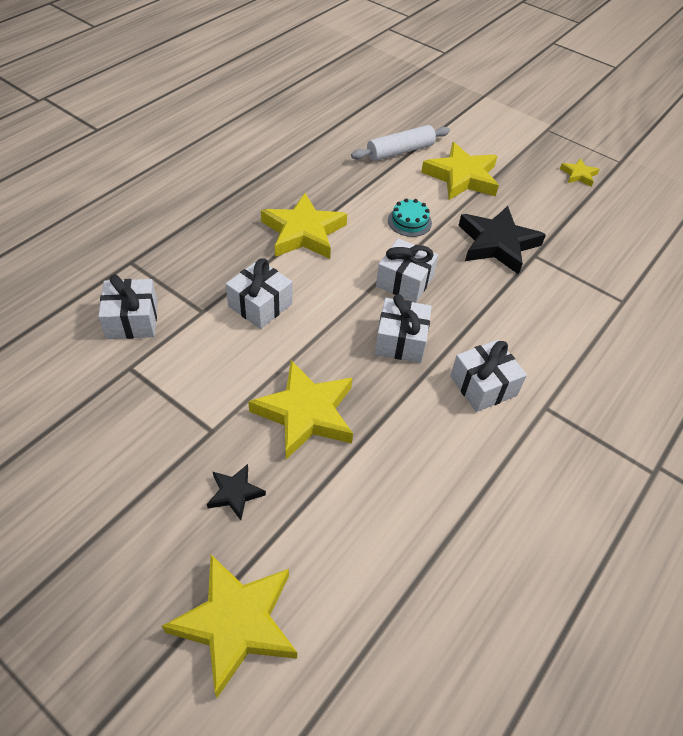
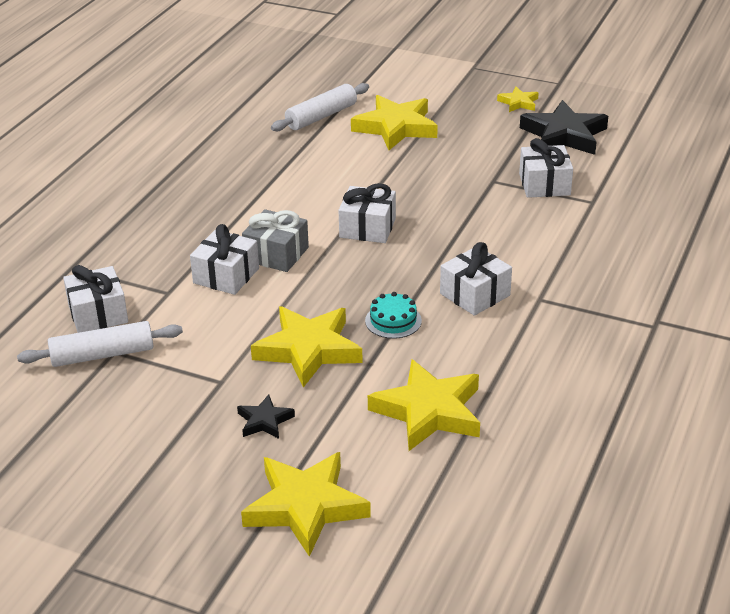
camera: 10 degrees left, 15 degrees down
yellow star [261,193,347,259] -> yellow star moved to [368,359,480,451]
white gift [375,294,432,363] -> white gift moved to [519,138,573,198]
turquoise cake [388,198,432,237] -> turquoise cake moved to [365,292,422,339]
black star [458,206,546,275] -> black star moved to [520,100,608,155]
none -> white rolling pin [17,321,183,367]
none -> grey gift [242,209,309,272]

